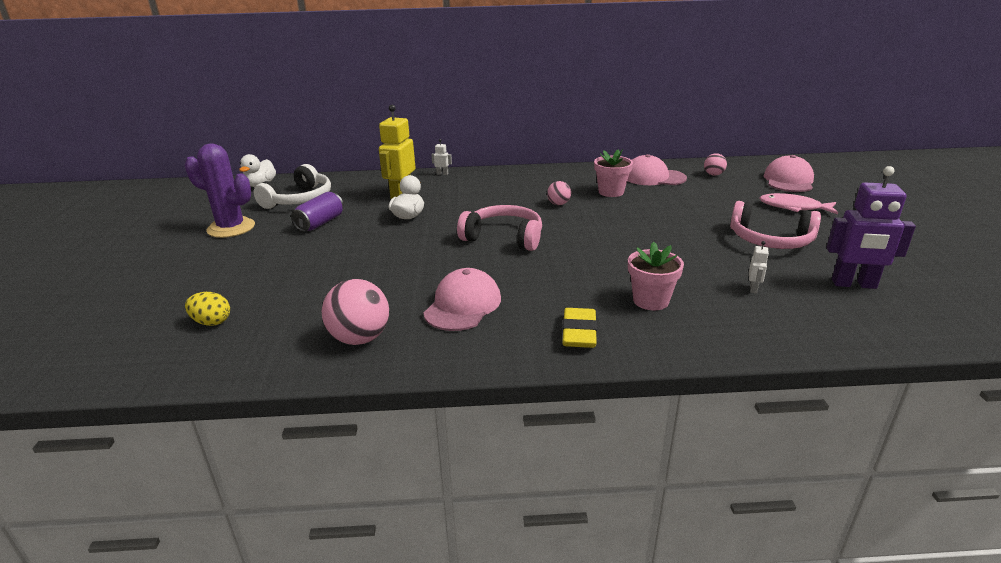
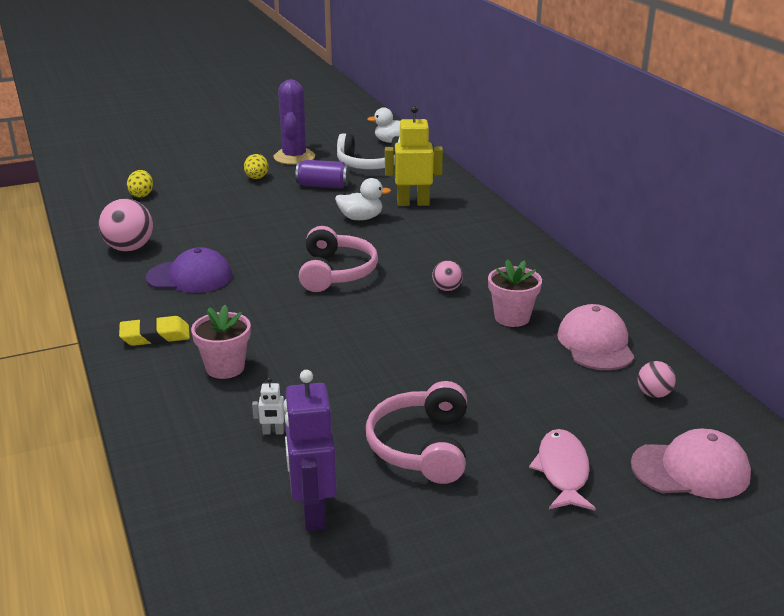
camera: 70 degrees right, 0 degrees up
pink cap [423,268,501,331] -> purple cap [145,247,232,293]
white robot [431,139,452,175] -> none
none -> yellow egg [244,154,269,179]

